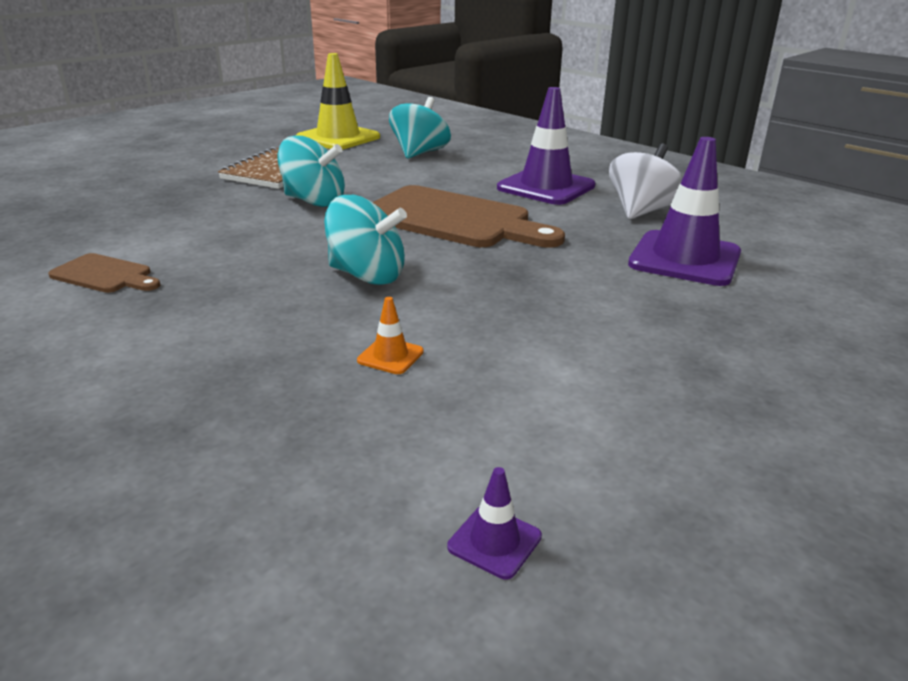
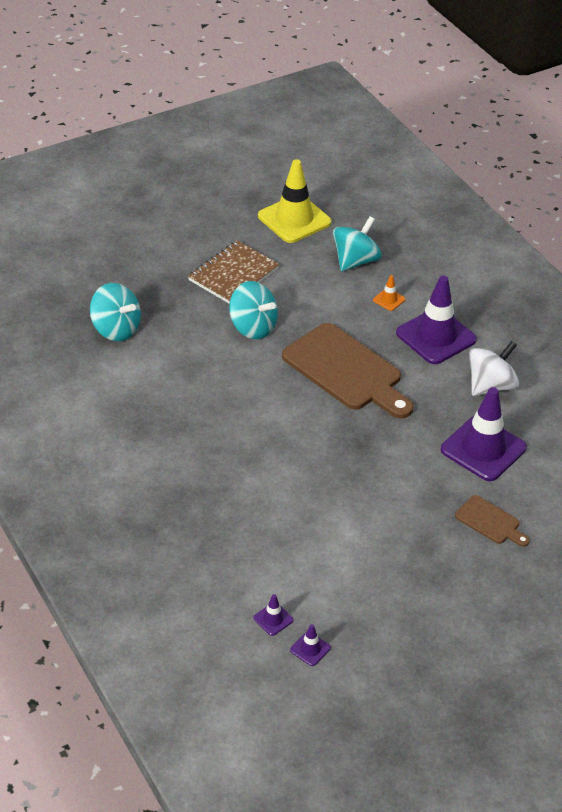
camera: 15 degrees right, 15 degrees up
brown cutting board [48,253,161,293] -> brown cutting board moved to [455,495,530,547]
turquoise spinning top [324,195,407,285] -> turquoise spinning top moved to [90,283,141,341]
orange traffic cone [357,297,424,374] -> orange traffic cone moved to [373,275,405,311]
none -> purple traffic cone [290,624,331,666]

